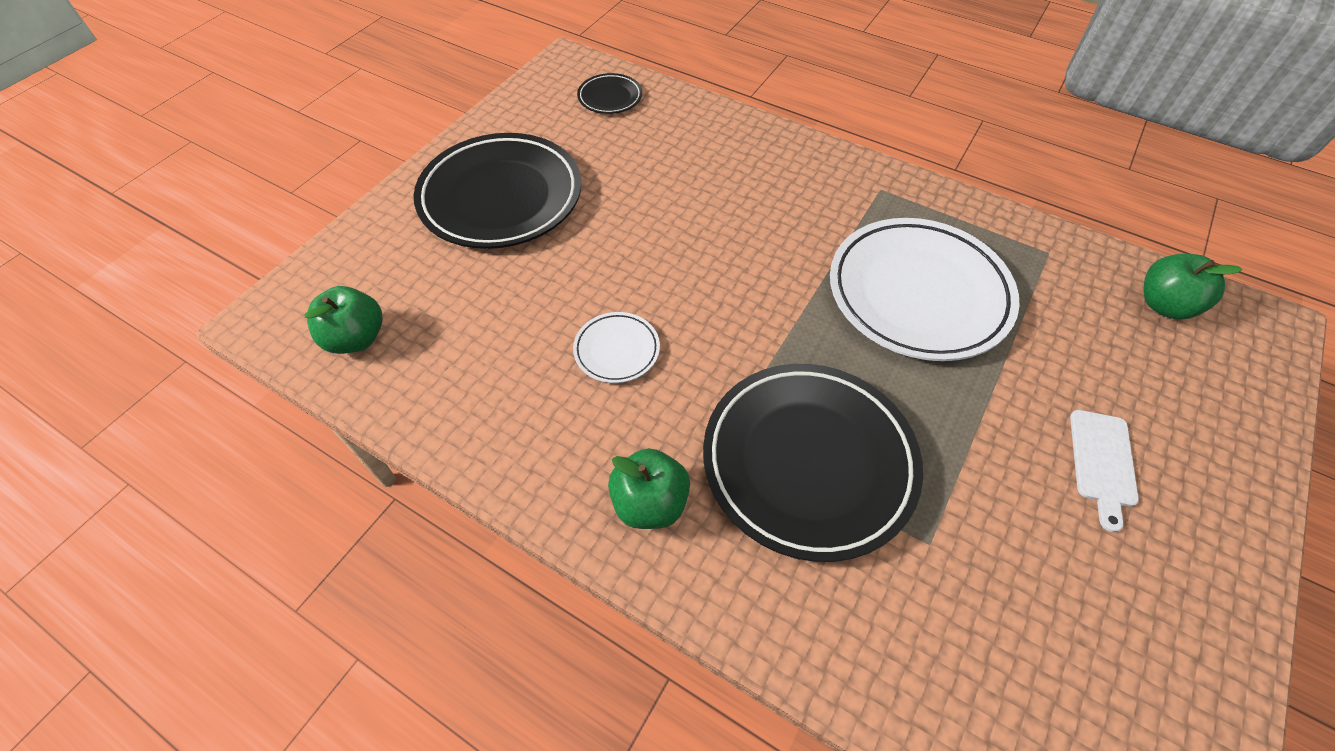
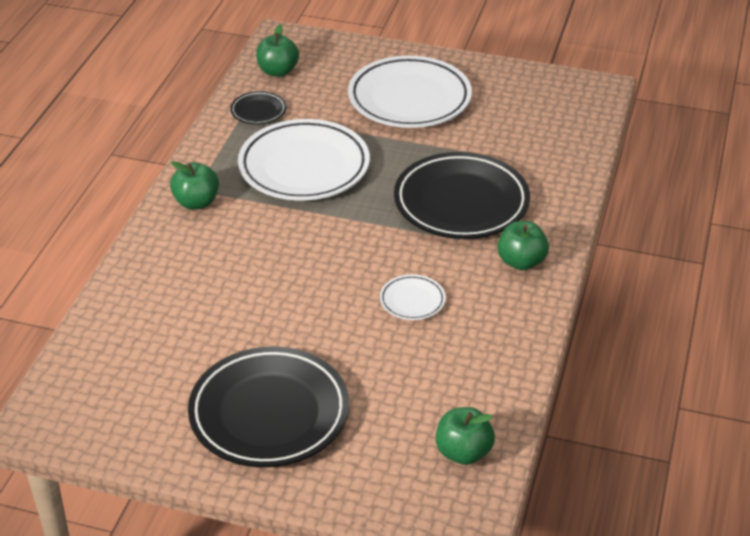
camera: 105 degrees left, 15 degrees down
black plate [577,73,642,114] -> black plate moved to [230,91,287,124]
white cutting board [1070,410,1139,532] -> white plate [348,56,472,128]
none -> green apple [170,161,219,210]

